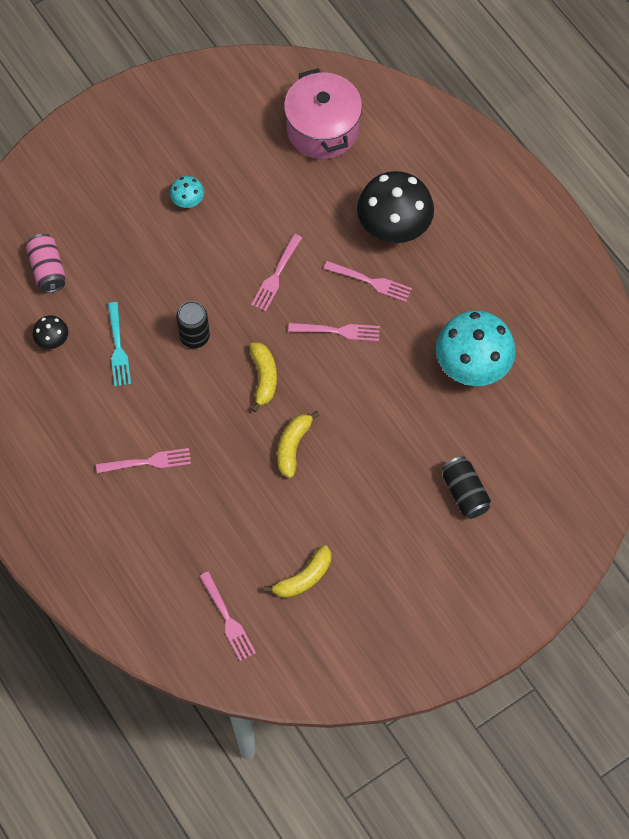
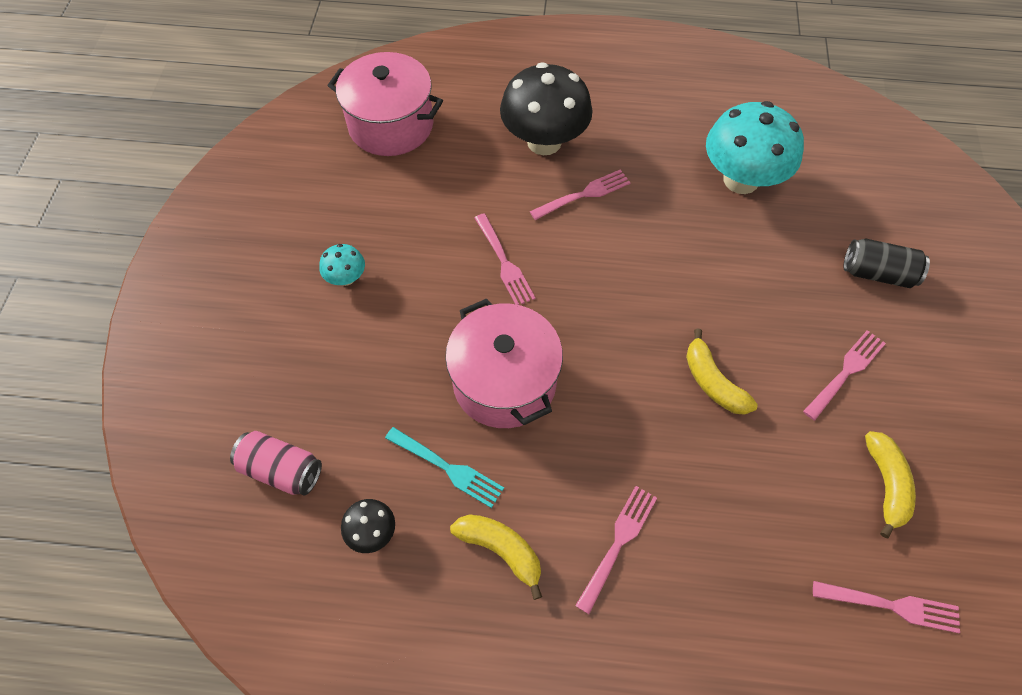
camera: 50 degrees left, 5 degrees down
black can [176,301,210,348] -> pink pot [445,298,563,428]
yellow banana [250,342,277,412] -> yellow banana moved to [450,514,542,600]
pink fork [288,323,380,342] -> pink fork moved to [803,330,886,420]

